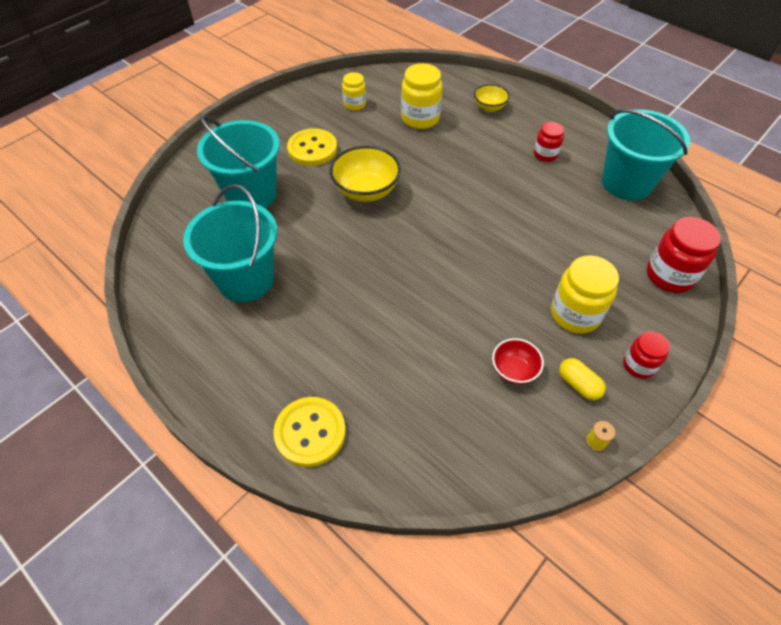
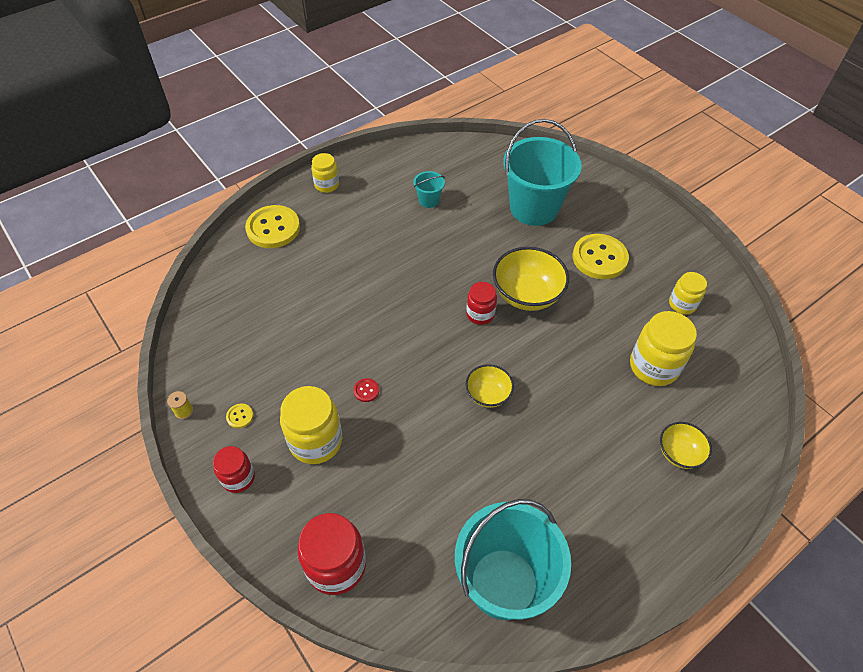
camera: 100 degrees right, 0 degrees up
turquoise bucket [183,184,277,302] -> turquoise bucket [413,171,445,208], size x0.42
red bowl [492,338,544,384] -> none
red jar [534,122,564,162] -> red jar moved to [466,282,497,325]
yellow capsule [559,358,606,401] -> yellow button [226,404,253,428]
none -> yellow jar [311,153,339,193]
none -> red button [353,378,379,402]
none -> yellow bowl [466,364,514,408]

